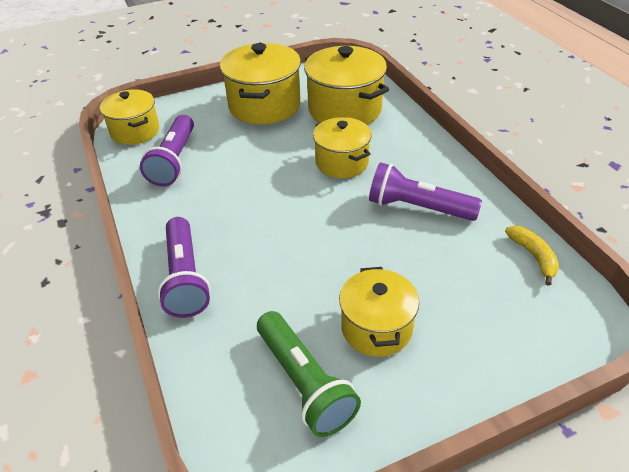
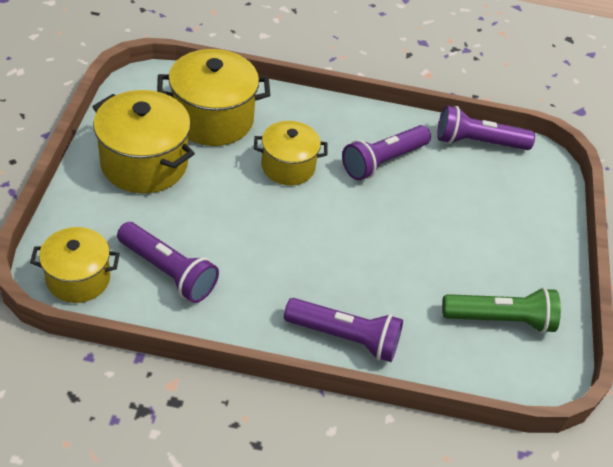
camera: 65 degrees left, 5 degrees up
yellow pot [339,267,419,357] -> none
yellow banana [505,226,559,286] -> purple flashlight [437,106,535,150]

